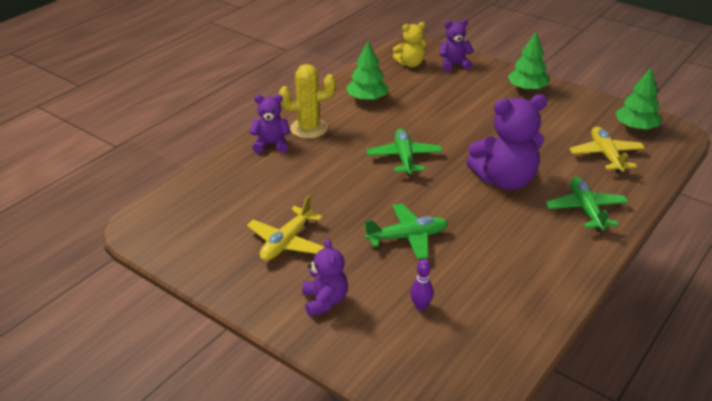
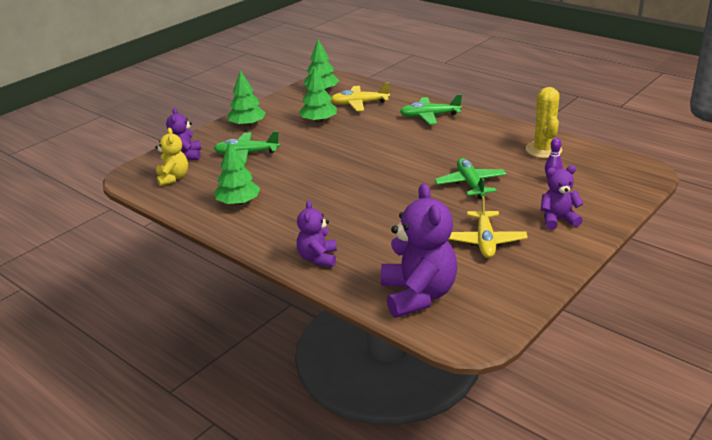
camera: 85 degrees left, 5 degrees down
yellow plane [247,195,325,261] -> yellow plane turned 60 degrees clockwise [449,196,528,258]
yellow cactus [279,64,336,138] -> yellow cactus moved to [526,87,562,158]
green plane [367,129,443,176] -> green plane moved to [214,131,280,164]
purple teddy bear [466,94,547,190] -> purple teddy bear moved to [381,183,457,318]
none -> green tree [299,66,337,123]

